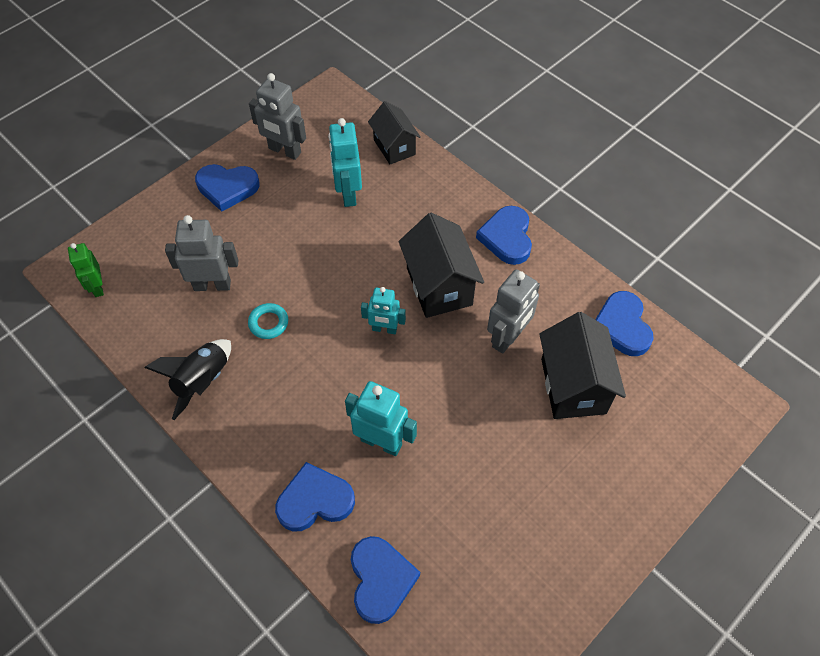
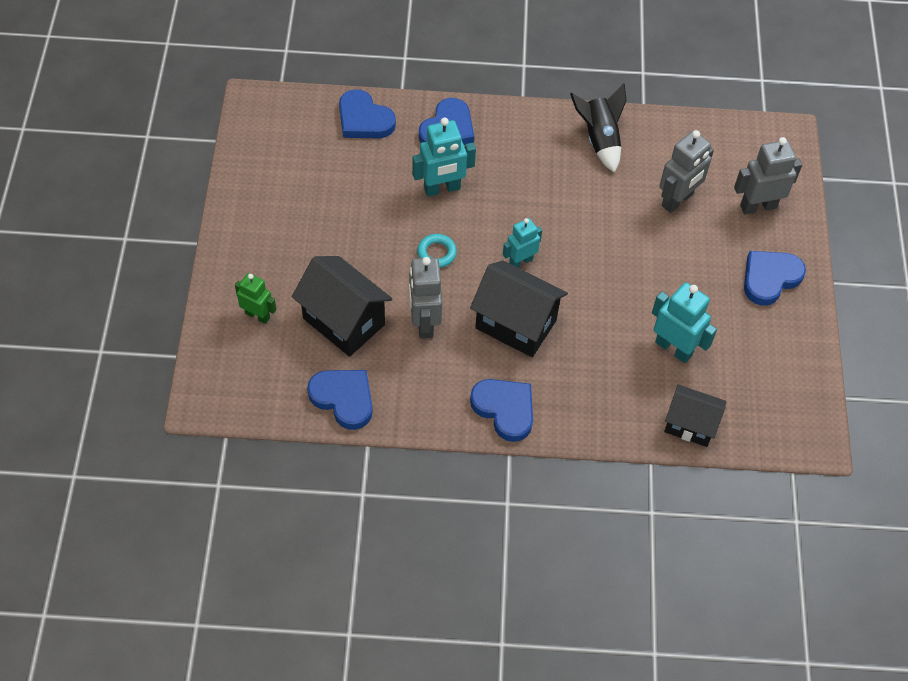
camera: 135 degrees right, 0 degrees up
green robot [68,243,104,297] -> green robot moved to [235,273,276,324]
turquoise ring [248,303,288,339] -> turquoise ring moved to [417,234,457,268]
grey robot [249,73,306,160] -> grey robot moved to [734,137,802,215]

